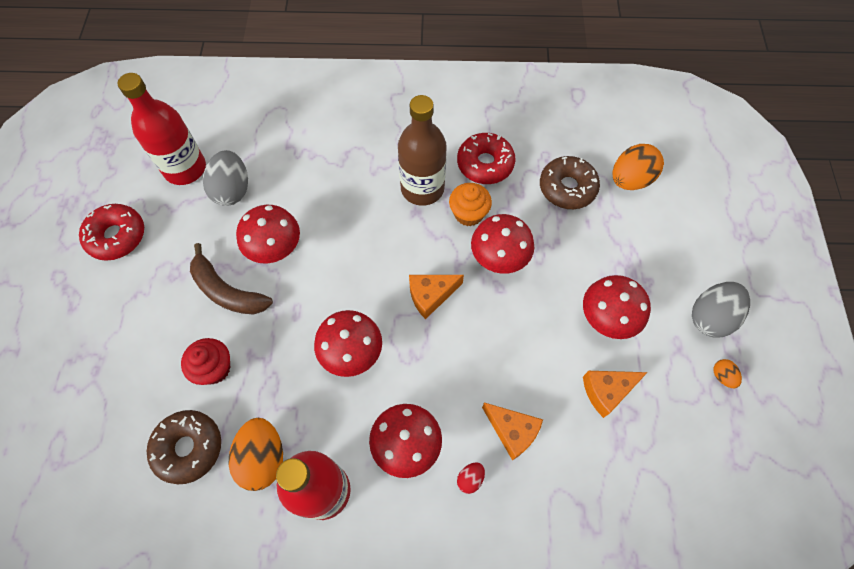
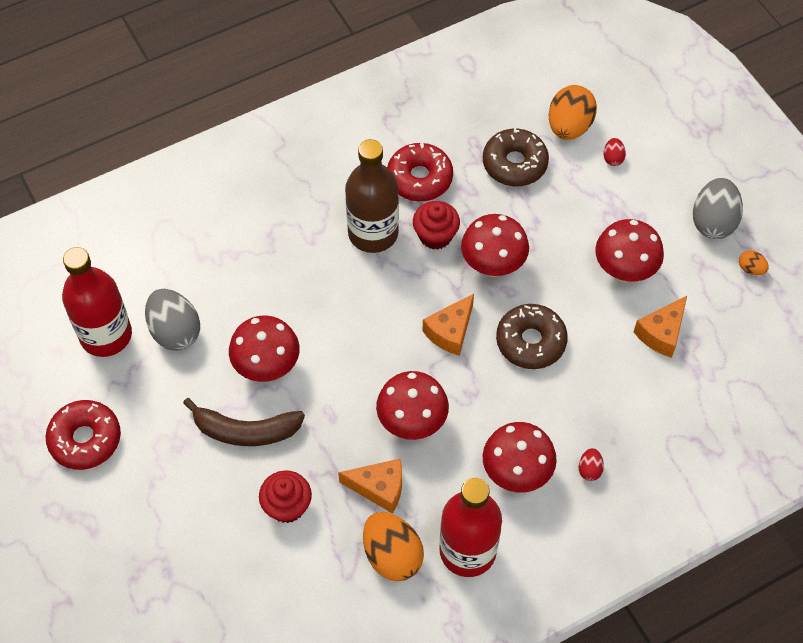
camera: 30 degrees left, 5 degrees down
brown donut [147,410,221,484] -> brown donut moved to [496,304,568,369]
orange cupcake [449,183,492,226] -> red cupcake [413,201,460,250]
orange cheese [482,403,543,461] -> orange cheese moved to [338,459,402,514]
none -> red egg [604,138,626,166]

